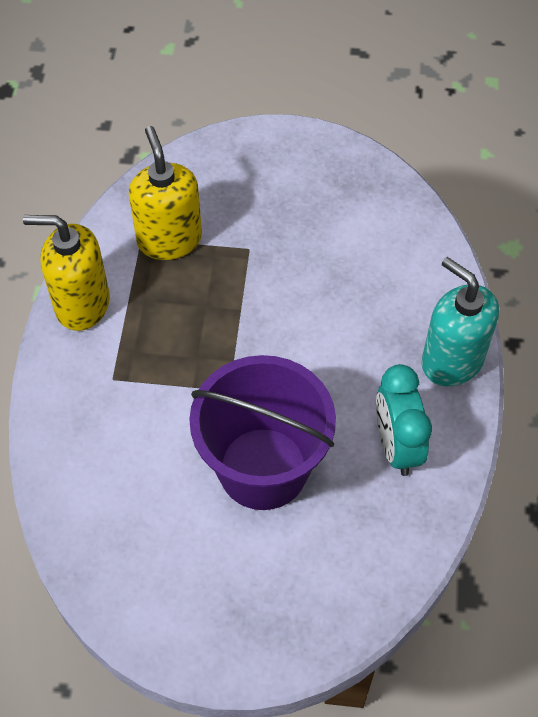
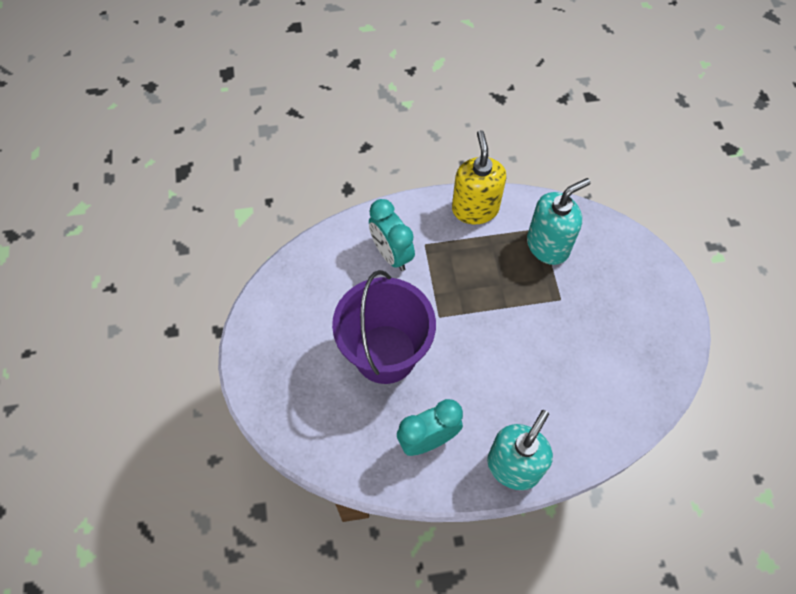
camera: 75 degrees right, 5 degrees up
yellow soap dispenser [129,126,202,260] -> turquoise soap dispenser [527,178,590,265]
none -> turquoise clock [369,199,415,271]

